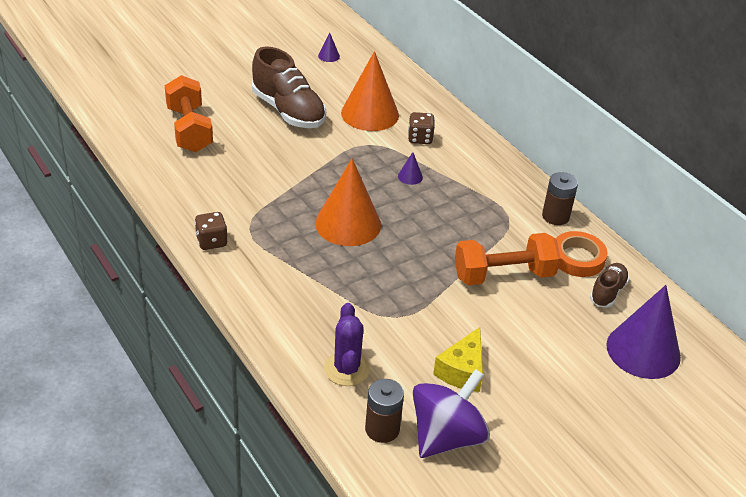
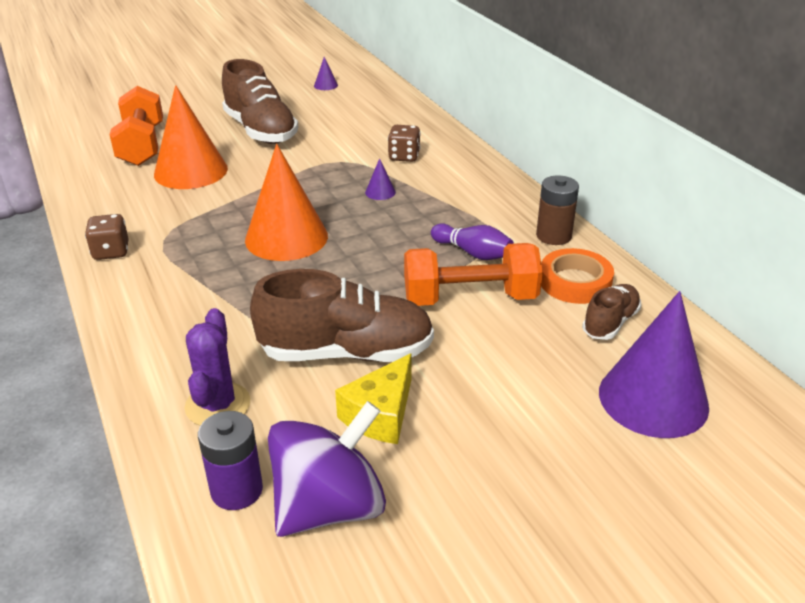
camera: 10 degrees right, 5 degrees down
orange cone [341,51,399,131] -> orange cone moved to [154,85,228,189]
brown battery [365,379,404,443] -> purple battery [198,411,263,510]
none -> brown shoe [250,269,434,362]
none -> purple bowling pin [431,223,514,260]

